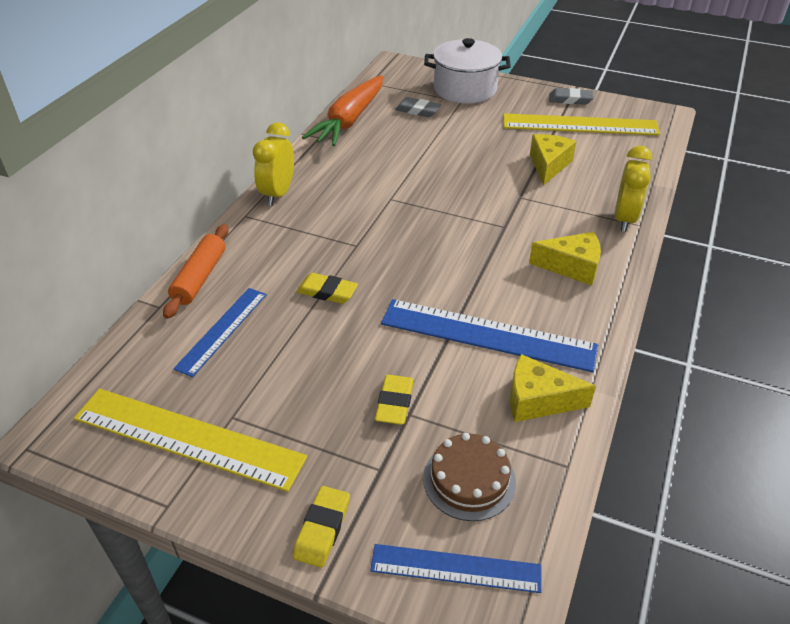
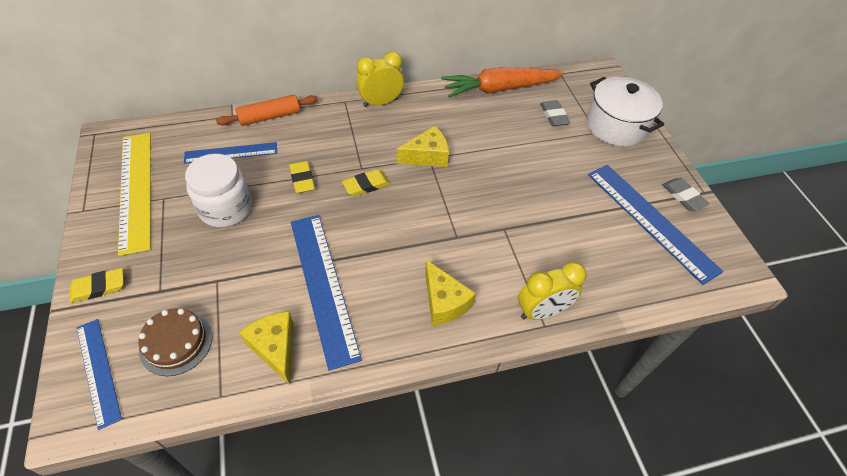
camera: 50 degrees right, 10 degrees up
yellow eraser [375,375,414,425] -> yellow eraser moved to [342,169,390,196]
yellow ruler [503,113,660,136] -> blue ruler [588,165,724,285]
yellow cheese [530,134,576,185] -> yellow cheese moved to [397,126,449,167]
none -> white jar [185,154,252,227]

